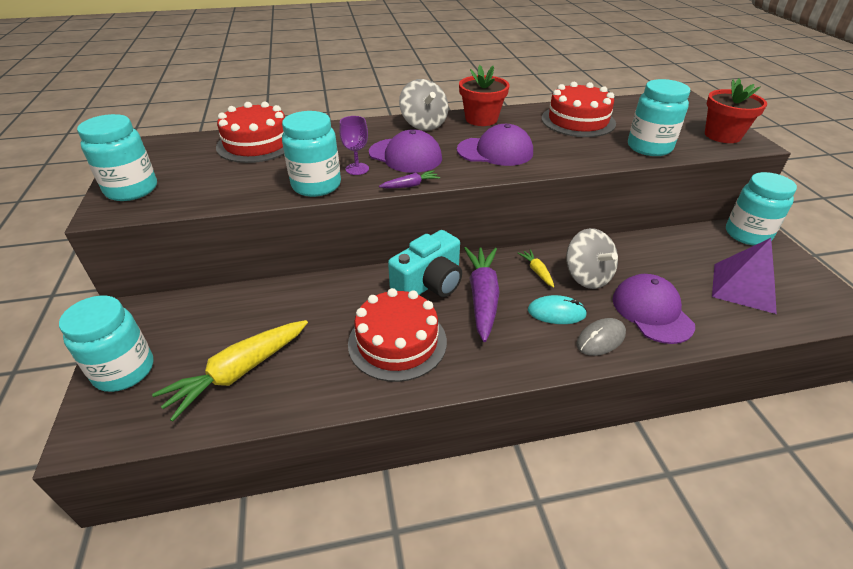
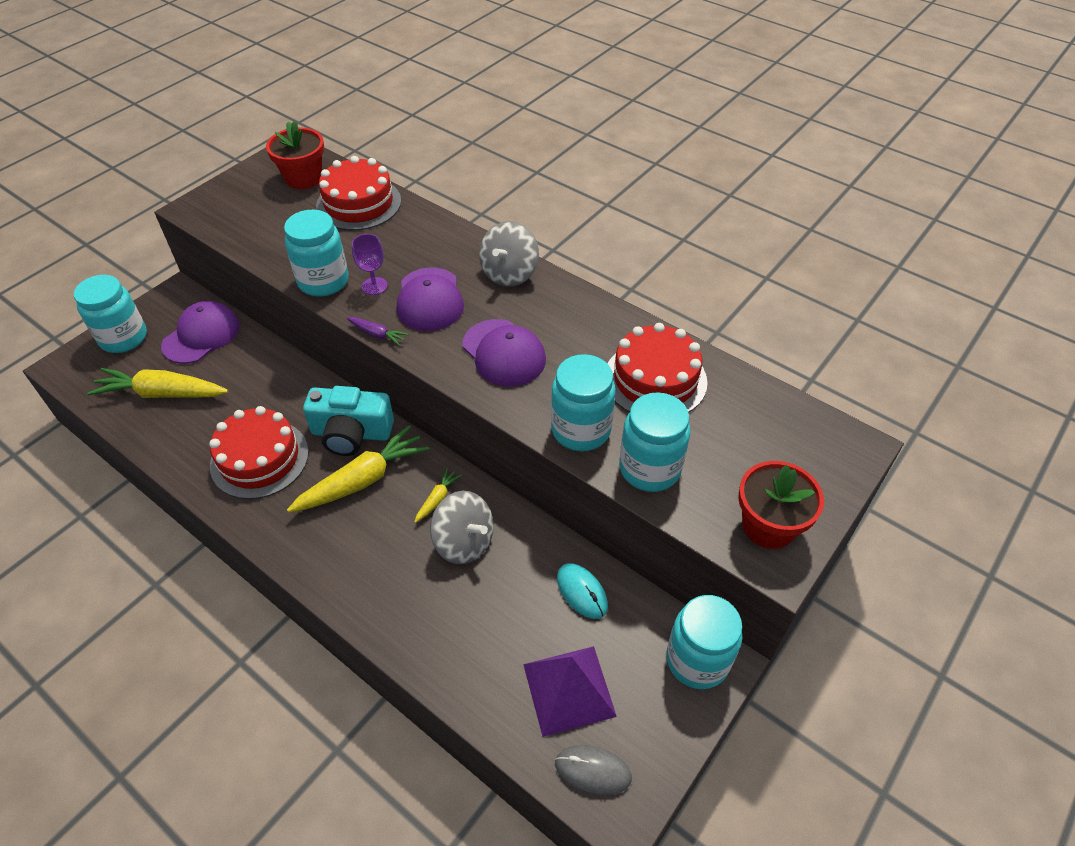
camera: 50 degrees right, 10 degrees up
turquoise jar [77,114,157,201] -> turquoise jar moved to [551,354,616,451]
red flower pot [459,65,509,126] -> red flower pot moved to [266,121,324,189]
purple carrot [464,247,500,342] -> yellow carrot [287,425,429,512]
turquoise mouse [528,295,587,324] -> turquoise mouse moved to [557,563,608,619]
grey spinning top [566,228,618,289] -> grey spinning top turned 75 degrees counterclockwise [430,491,494,564]
grey mouse [576,318,626,356] -> grey mouse moved to [555,745,632,795]
purple cap [613,274,695,344] -> purple cap moved to [161,301,240,364]

